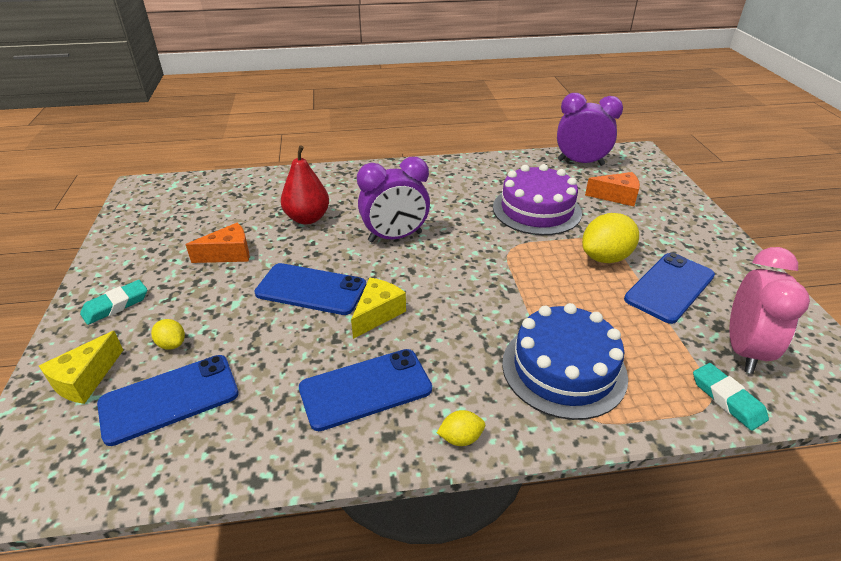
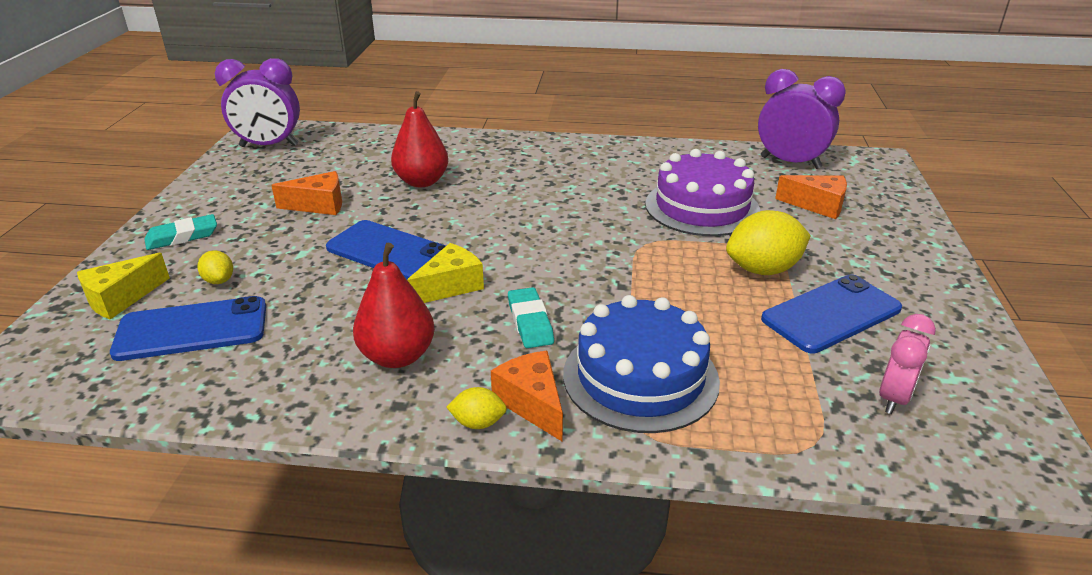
camera: 15 degrees right, 5 degrees down
blue phone [299,349,432,431] -> red pear [353,243,435,368]
purple clock [357,157,430,243] -> purple clock moved to [215,58,300,147]
turquoise eraser [693,363,769,431] -> turquoise eraser moved to [508,287,554,348]
pink clock [729,247,810,374] -> pink clock [879,314,936,414], size x0.62
none -> orange cheese [491,351,563,442]

